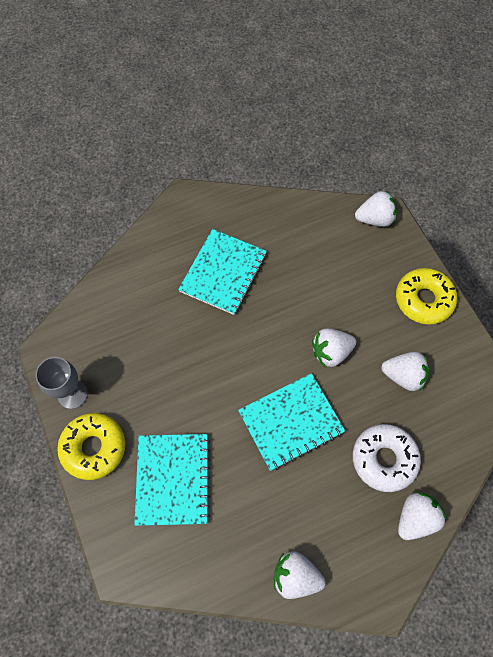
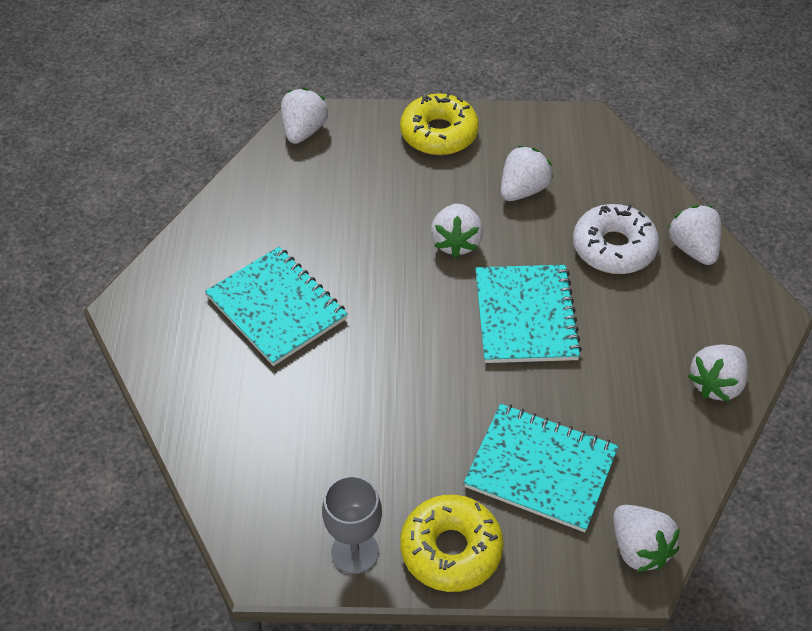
camera: 65 degrees left, 15 degrees down
none -> white strawberry [613,505,680,572]

